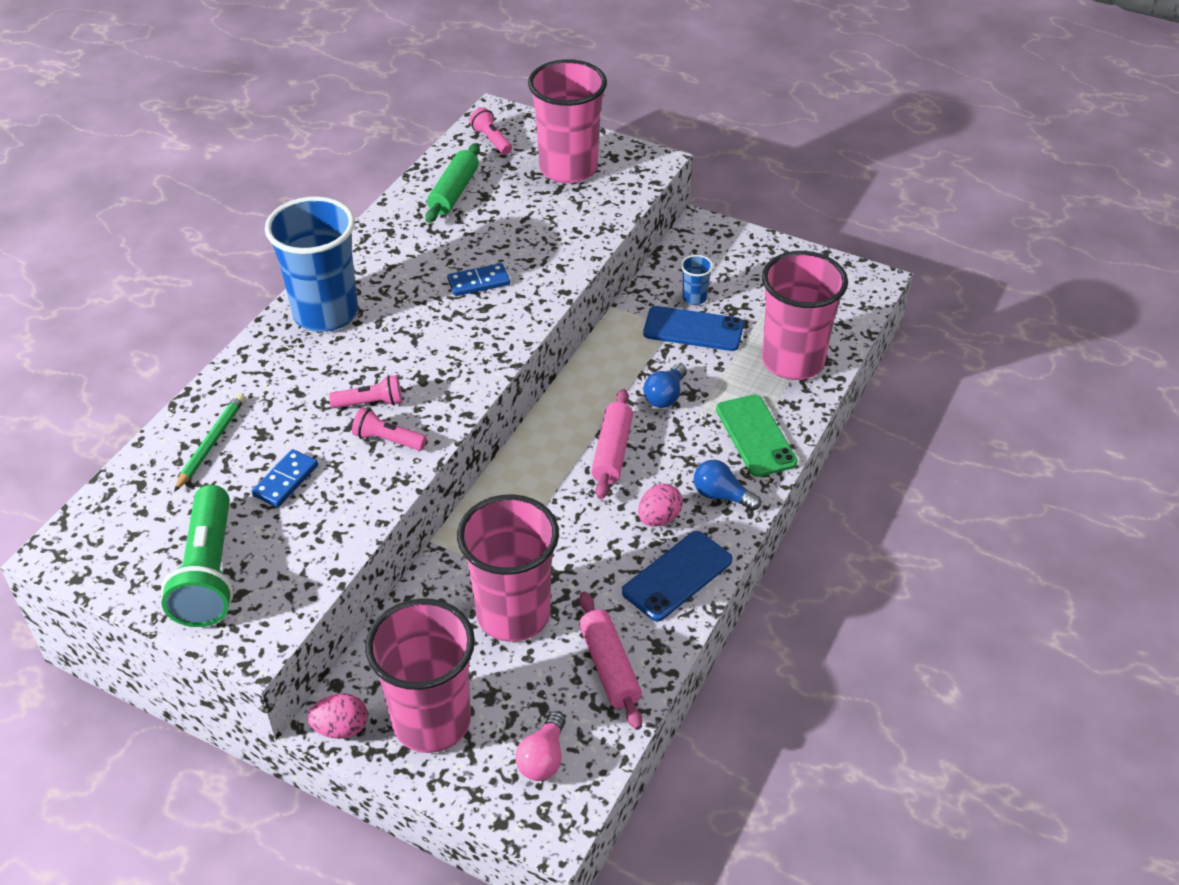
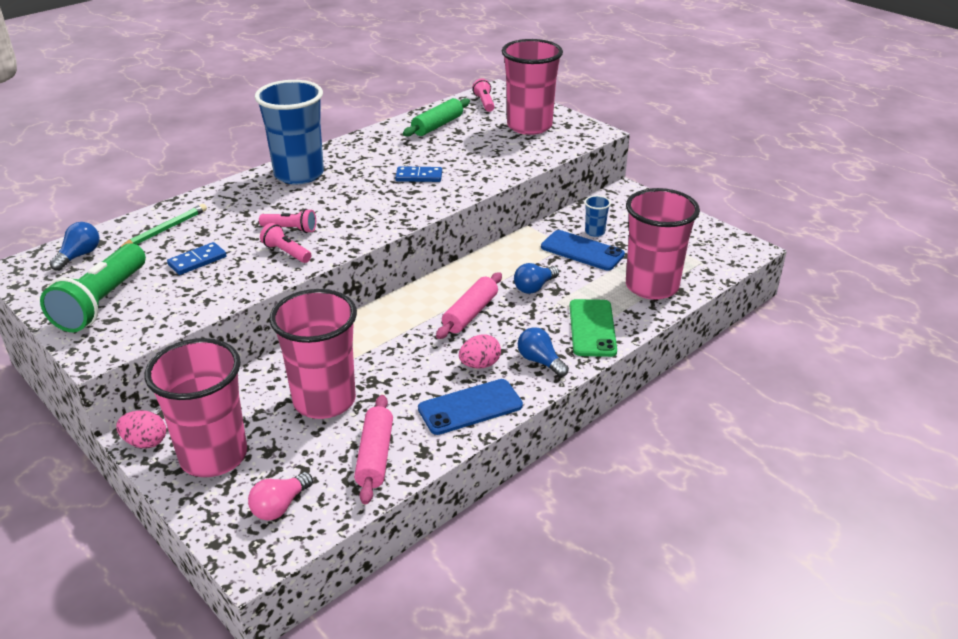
camera: 20 degrees right, 10 degrees down
none -> blue light bulb [50,222,99,271]

